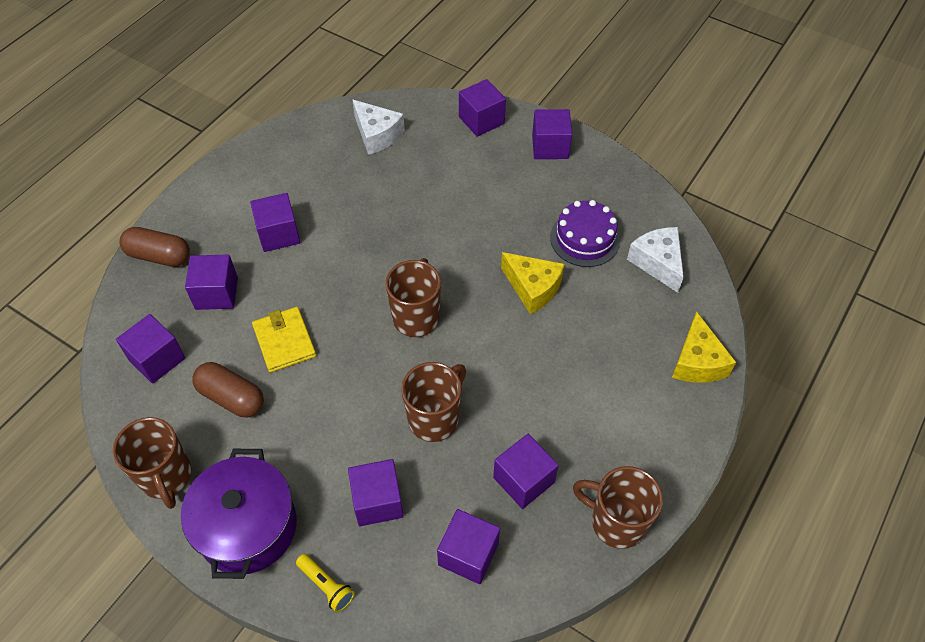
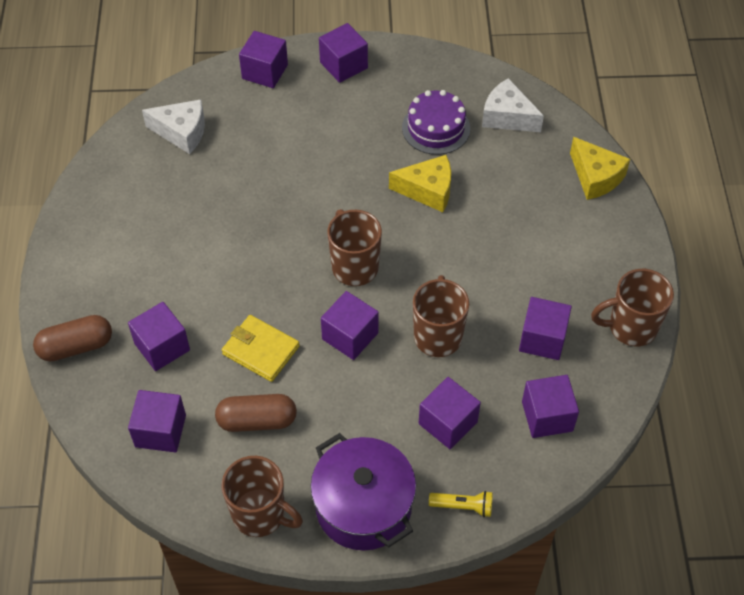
camera: 35 degrees left, 0 degrees up
purple cube [250,193,300,252] -> purple cube moved to [321,291,379,360]

